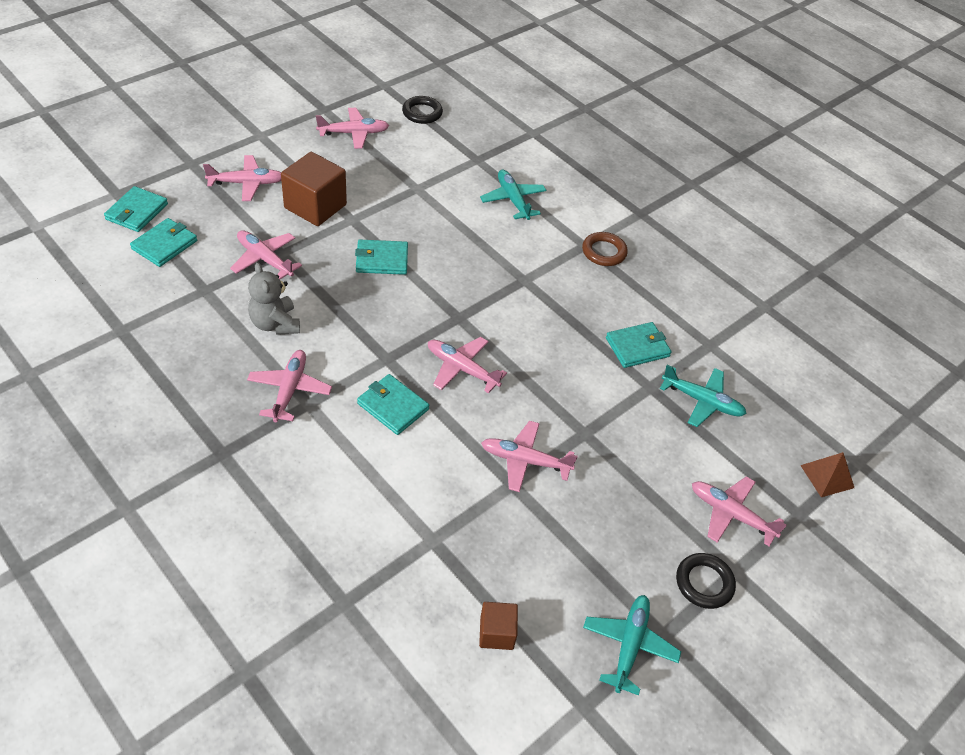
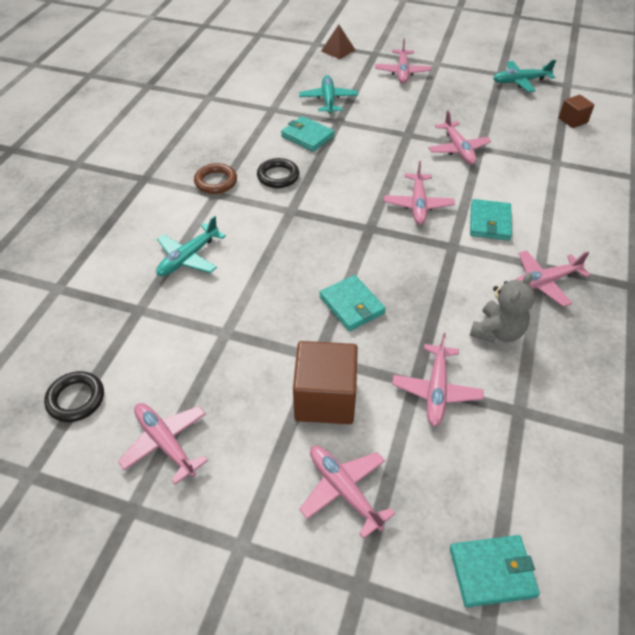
camera: 115 degrees left, 0 degrees up
turquoise wallet [130,218,197,267] -> none
black ring [676,553,736,609] -> black ring moved to [257,158,299,188]

